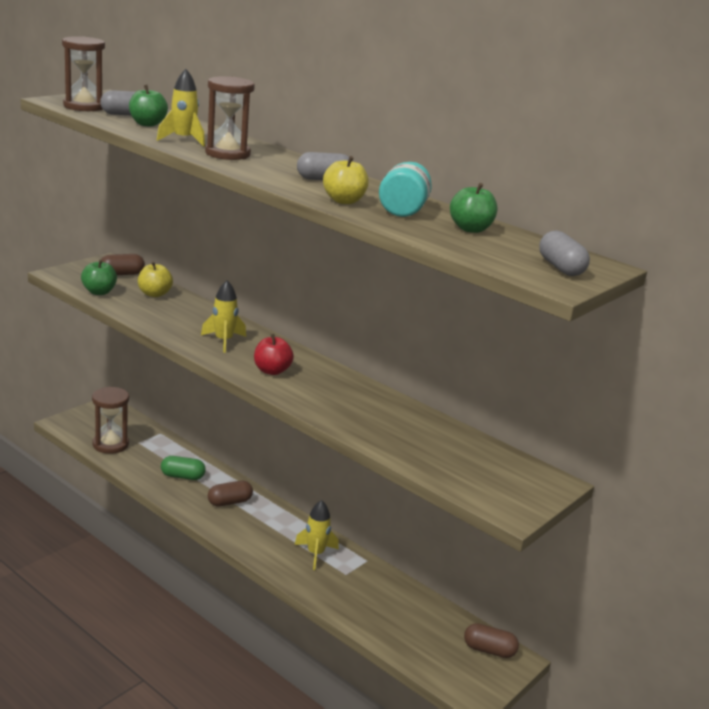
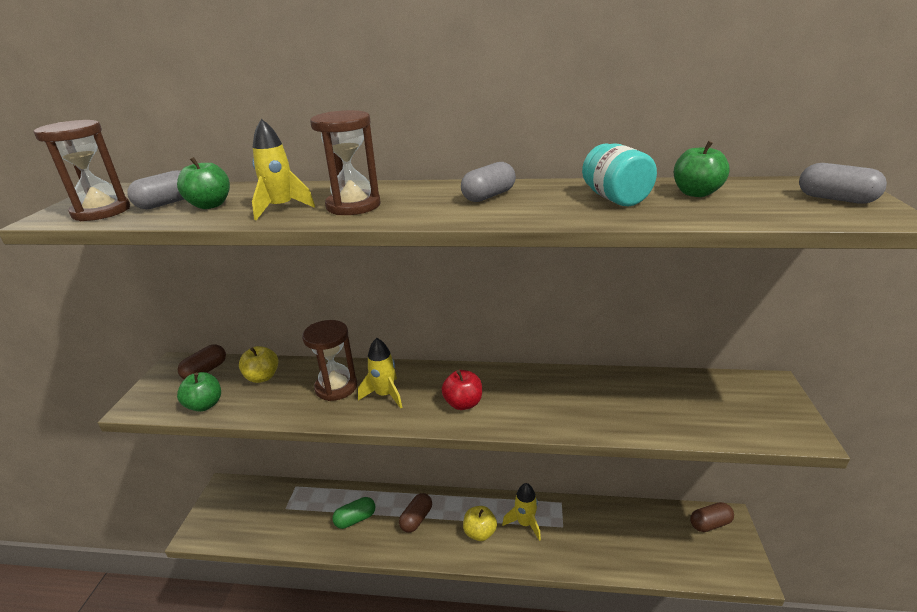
camera: 30 degrees left, 5 degrees up
brown hourglass [92,387,129,454] -> brown hourglass moved to [302,320,357,401]
yellow apple [323,156,369,204] -> yellow apple moved to [463,506,497,541]

